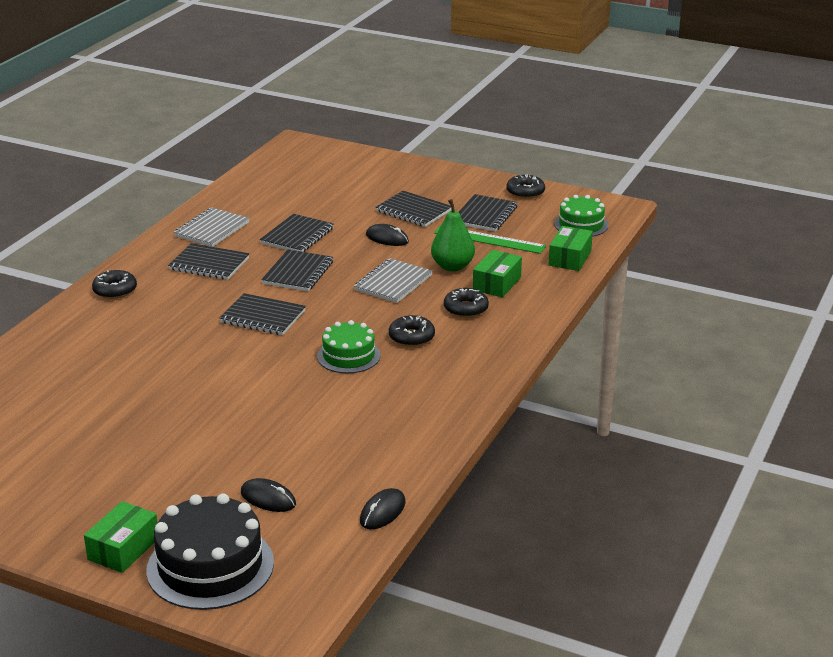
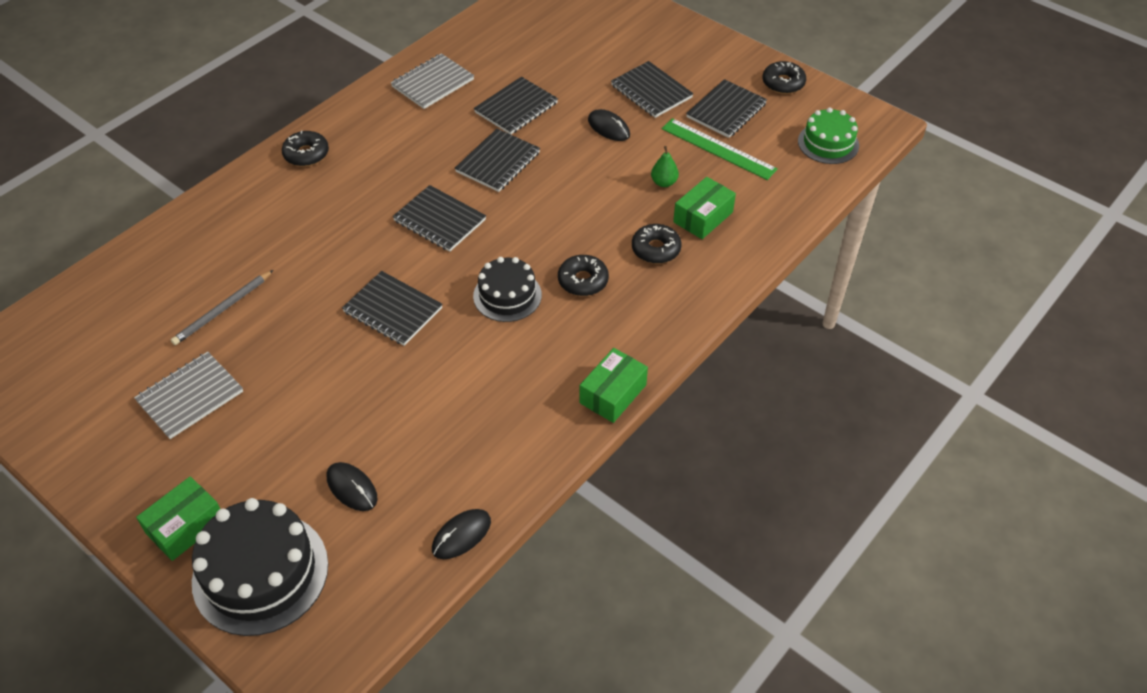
camera: 15 degrees right, 20 degrees up
black notebook [168,243,249,280] -> black notebook moved to [342,271,443,346]
green cake [317,320,380,373] -> black cake [473,257,542,322]
grey notebook [354,258,432,303] -> grey notebook moved to [134,352,243,439]
green pear [431,199,475,272] -> green pear [651,146,679,187], size x0.57
green box [548,226,593,271] -> green box moved to [579,348,648,423]
none -> grey pencil [171,270,273,345]

